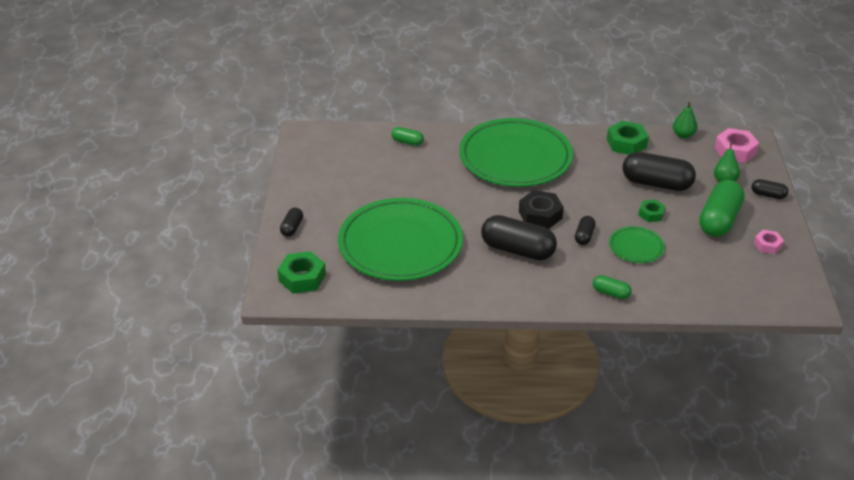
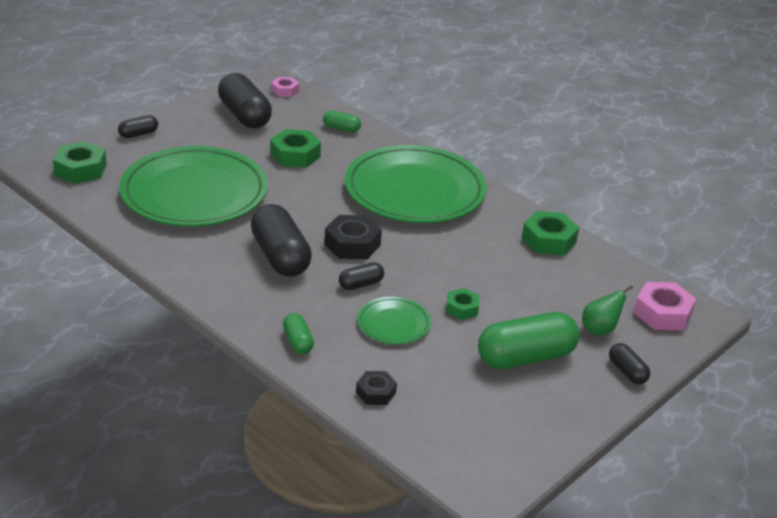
camera: 40 degrees right, 5 degrees down
green capsule [391,127,424,146] -> green capsule turned 45 degrees counterclockwise [323,110,361,133]
black capsule [623,152,696,191] -> black capsule moved to [218,73,272,128]
green pear [673,102,697,138] -> none
pink nut [754,230,784,254] -> pink nut moved to [271,77,299,97]
none -> green nut [270,129,321,168]
none -> black nut [356,371,397,405]

